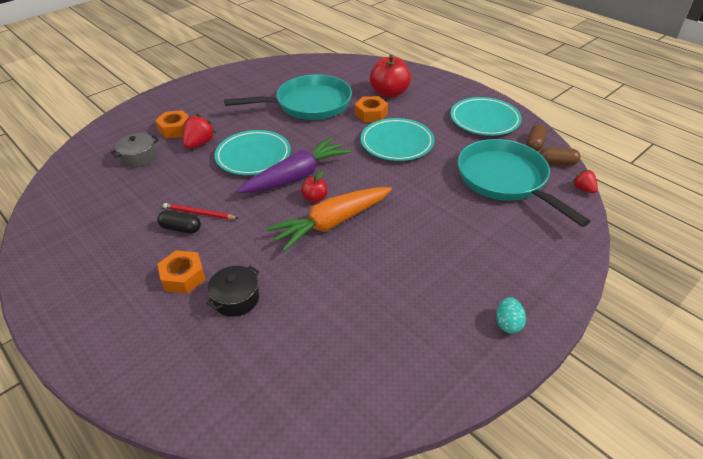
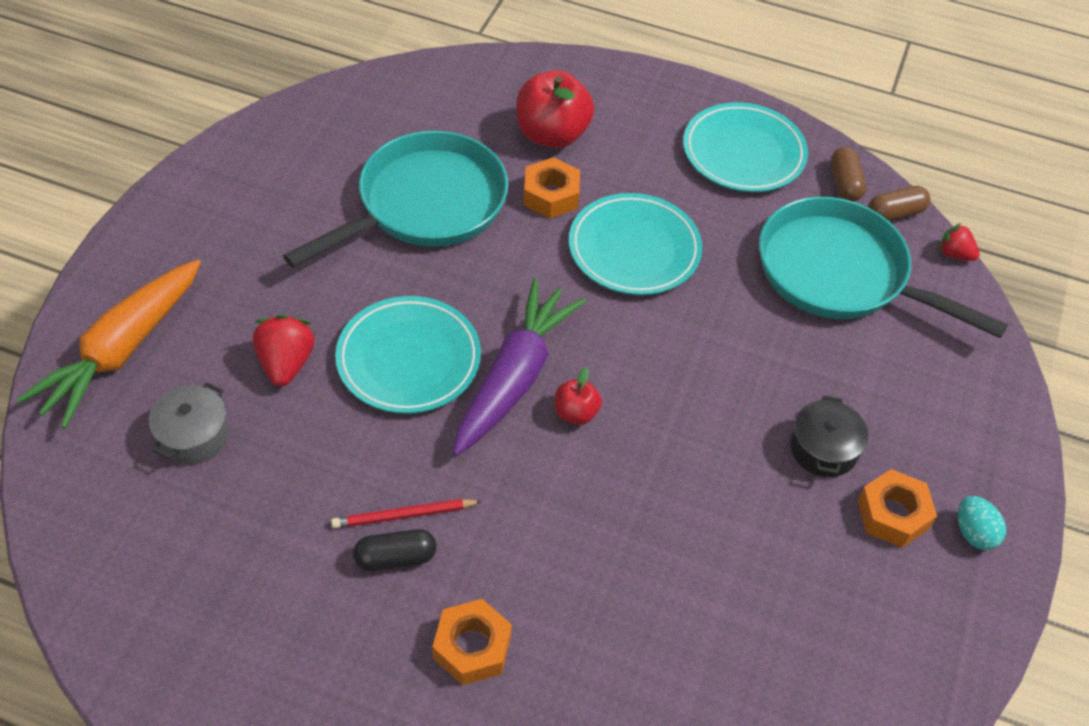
camera: 30 degrees left, 10 degrees up
orange nut [155,110,188,139] -> orange nut moved to [858,469,937,548]
black pot [206,266,259,317] -> black pot moved to [790,395,869,477]
orange carrot [266,187,392,252] -> orange carrot moved to [17,259,201,429]

